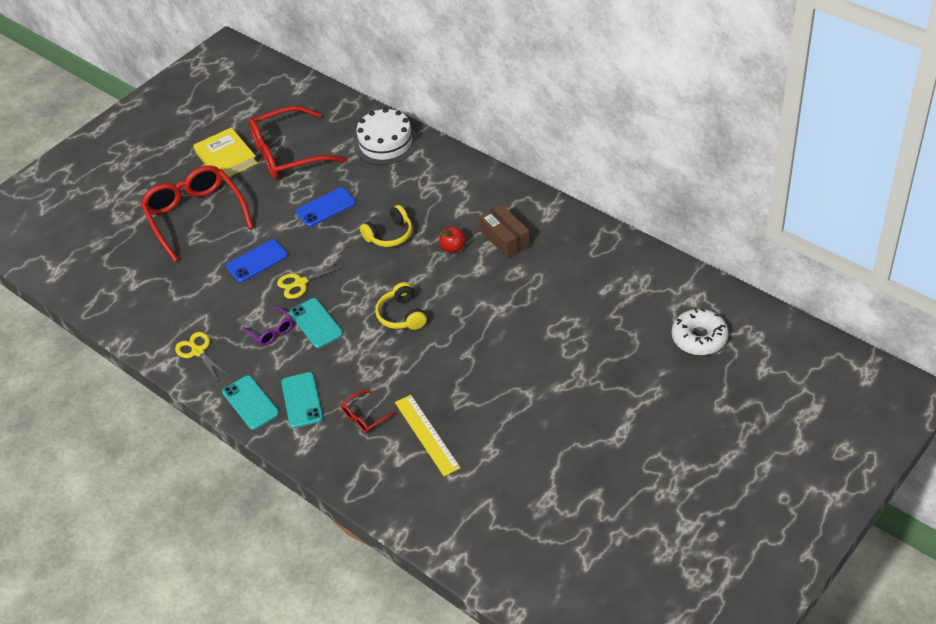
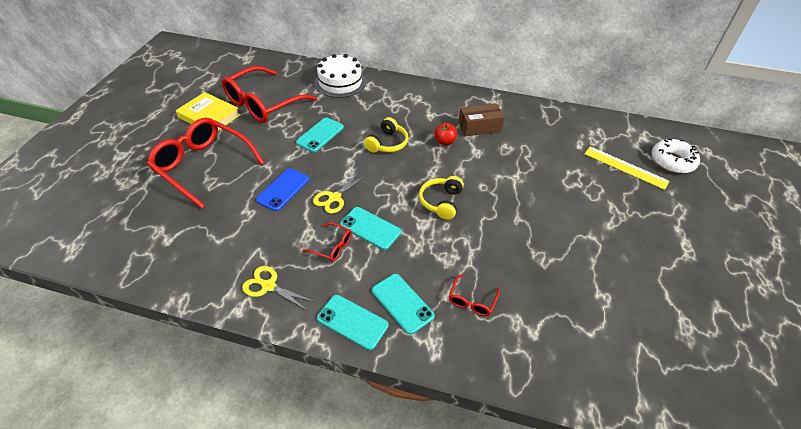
camera: 30 degrees left, 0 degrees up
purple glasses [242,307,293,345] -> red glasses [302,222,352,262]
blue phone [296,187,356,227] -> turquoise phone [296,117,344,152]
yellow headphones [375,282,427,330] -> yellow headphones turned 60 degrees clockwise [419,176,464,220]
yellow ruler [395,395,461,476] -> yellow ruler moved to [584,146,670,190]
brown box [480,204,530,258] -> brown box turned 45 degrees counterclockwise [458,103,504,136]

